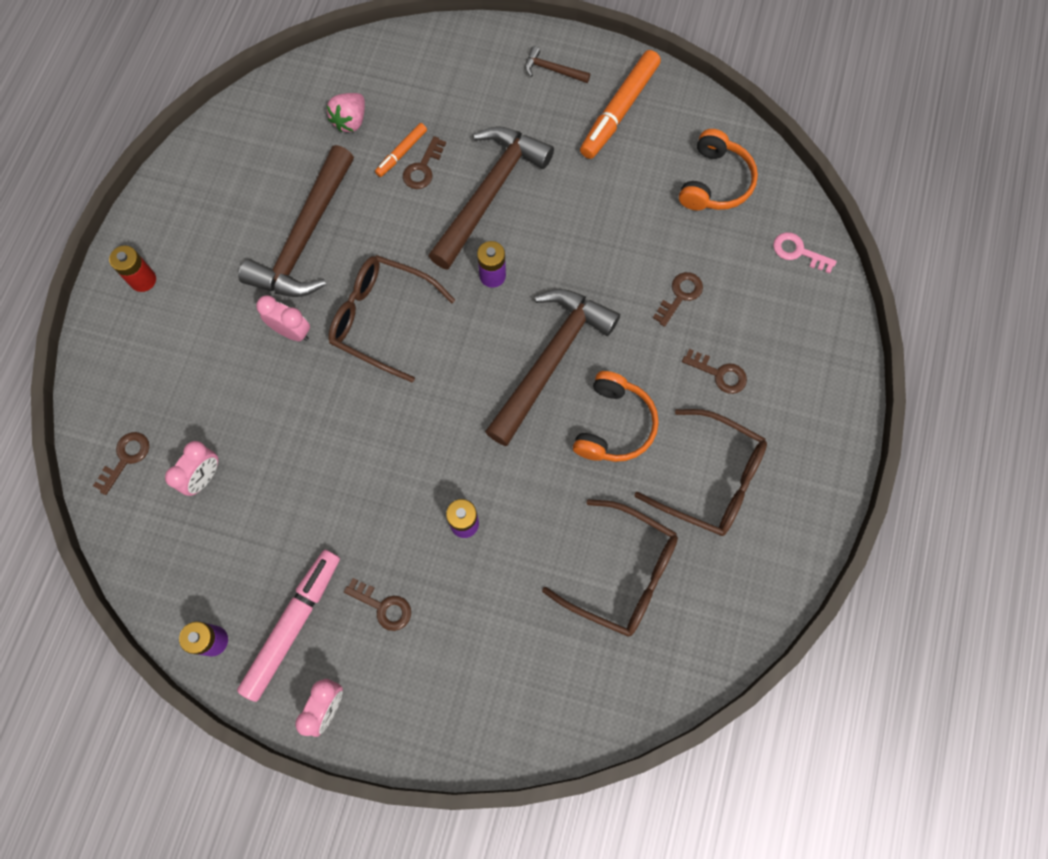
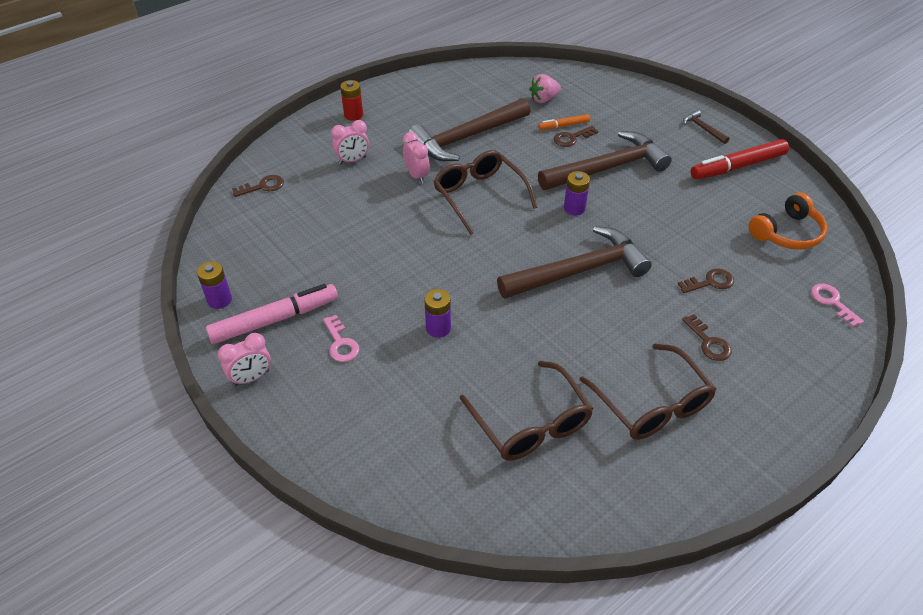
camera: 35 degrees right, 25 degrees down
pink clock [165,441,218,496] -> pink clock moved to [331,120,369,164]
brown key [344,578,411,631] -> pink key [323,315,359,362]
orange headphones [573,371,659,462] -> none
orange marker [580,50,661,159] -> red marker [691,139,789,180]

